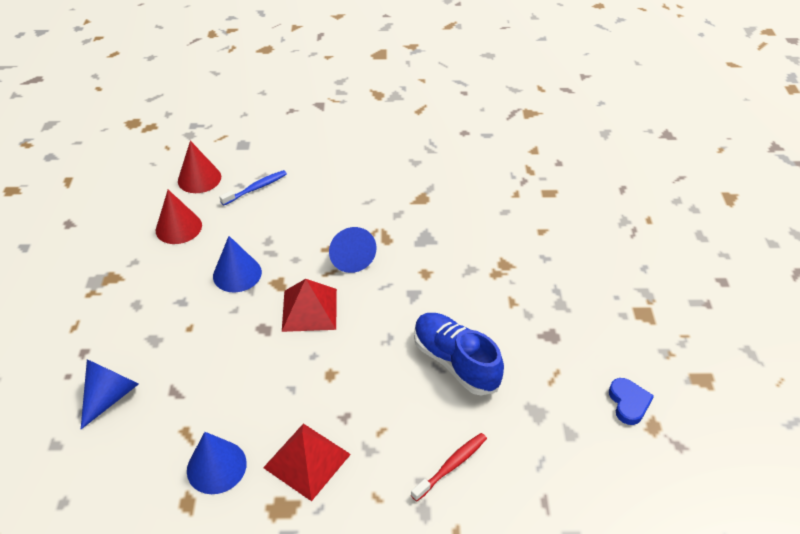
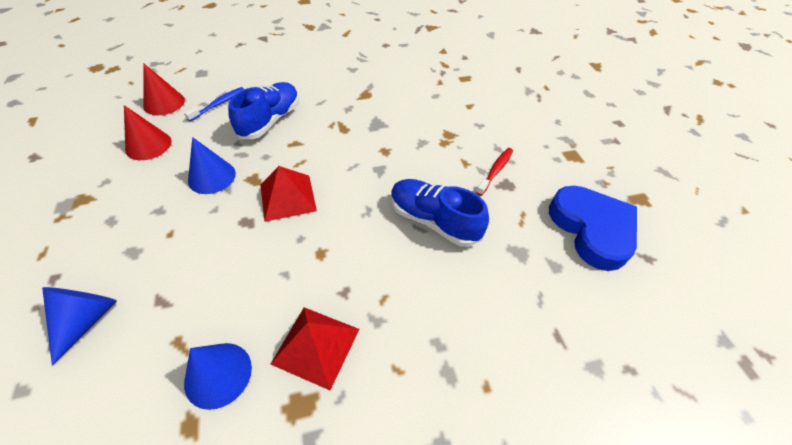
camera: 15 degrees left, 5 degrees up
blue cone [329,227,377,273] -> none
red toothbrush [411,433,487,502] -> red toothbrush moved to [476,148,513,196]
blue heart [609,378,654,425] -> blue heart [549,186,637,271], size x2.13
none -> blue shoe [228,82,299,139]

